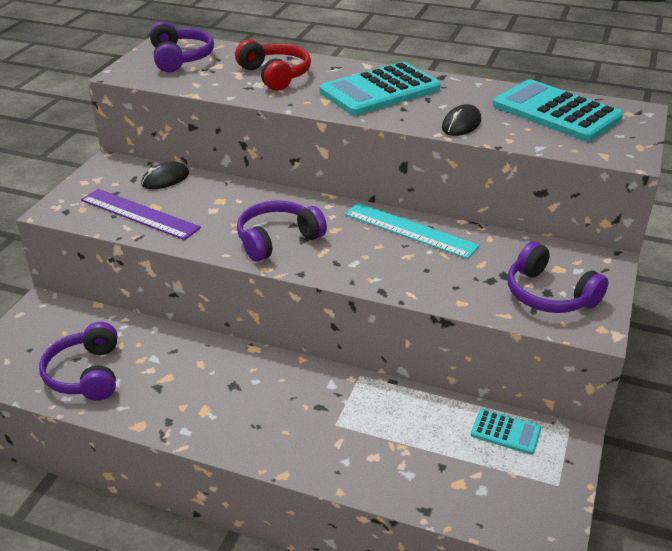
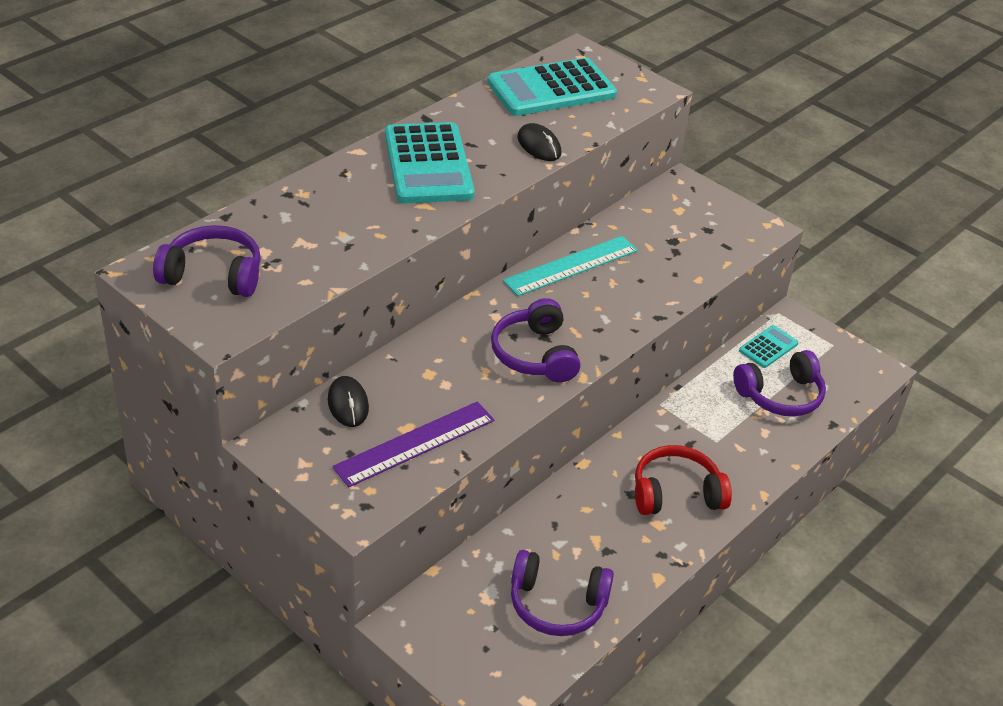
camera: 70 degrees left, 5 degrees up
red headphones [235,39,311,91] -> red headphones moved to [635,445,732,515]
purple headphones [508,241,608,313] -> purple headphones moved to [733,350,826,416]

